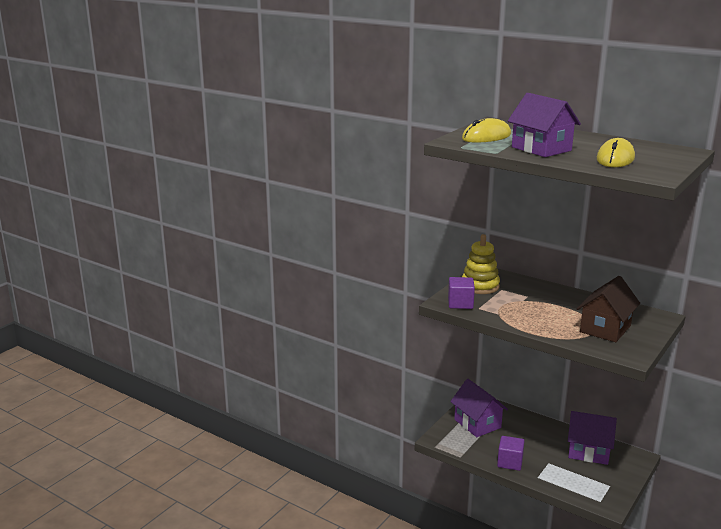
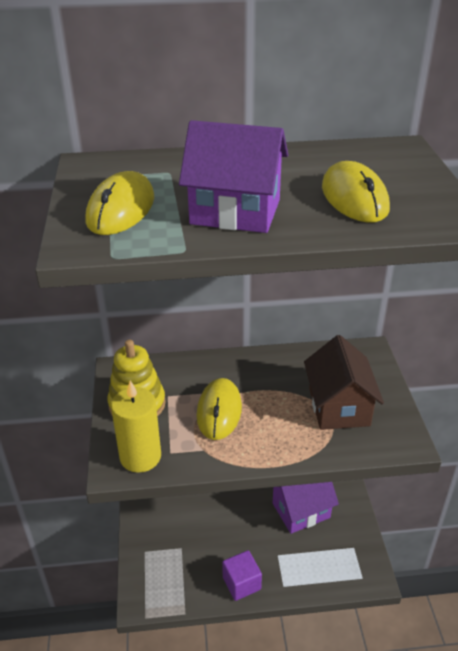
camera: 40 degrees left, 15 degrees up
purple cube [448,277,475,309] -> yellow candle [111,380,161,473]
purple house [450,379,508,437] -> none
none -> yellow mouse [197,378,242,440]

